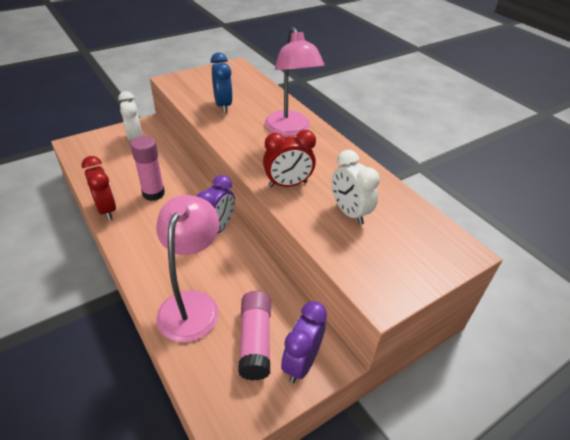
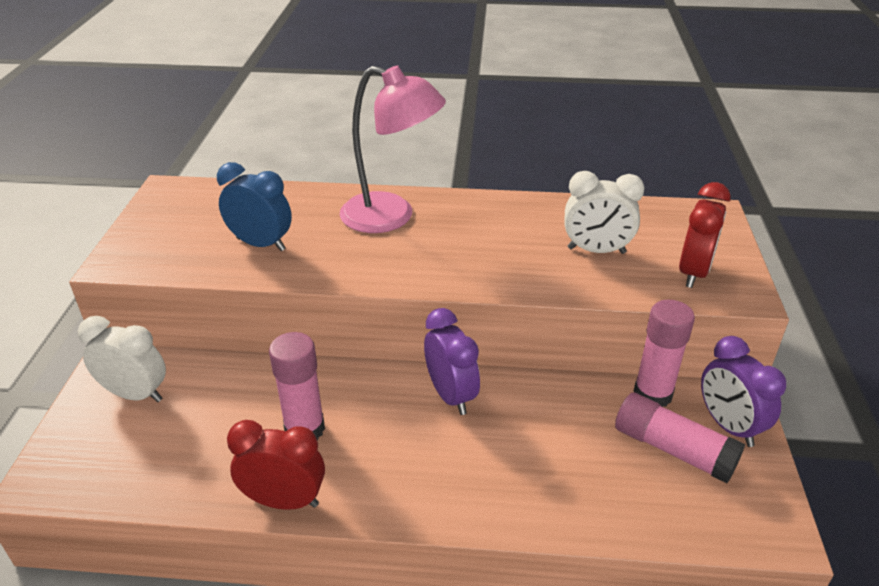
camera: 50 degrees left, 5 degrees down
pink lamp [156,195,219,342] -> none
red clock [263,130,316,187] -> red clock moved to [679,182,731,288]
none -> pink glue stick [633,300,695,407]

